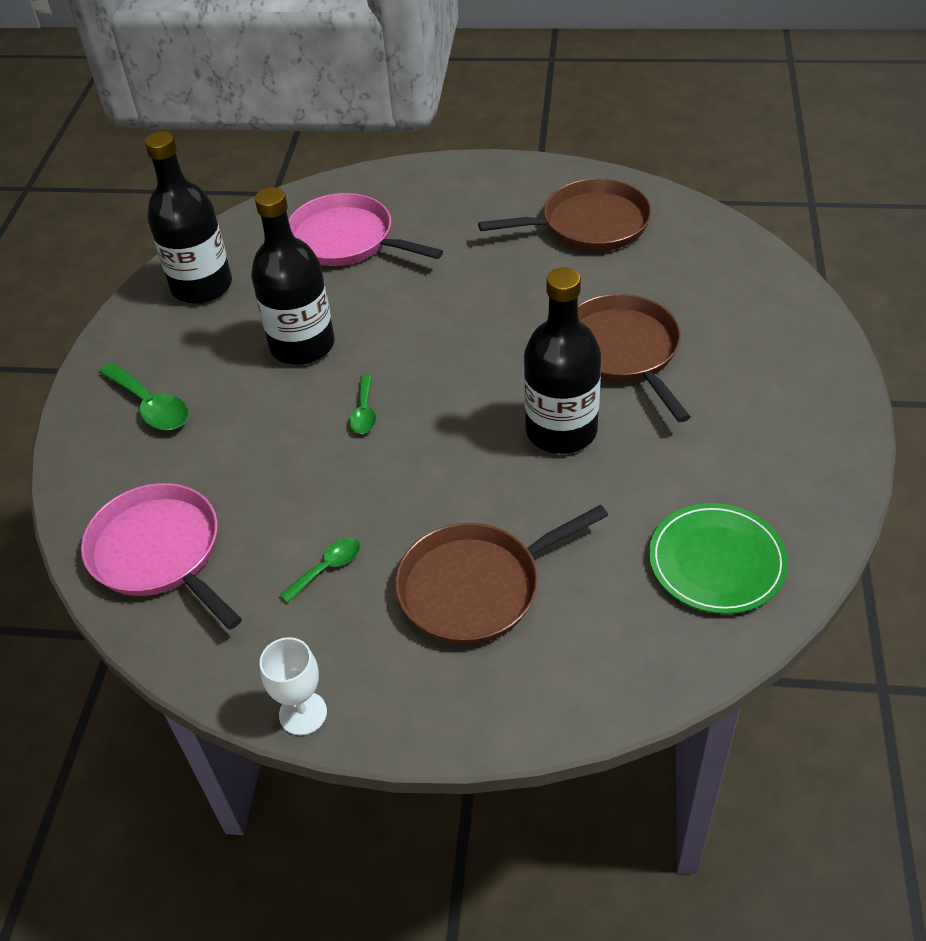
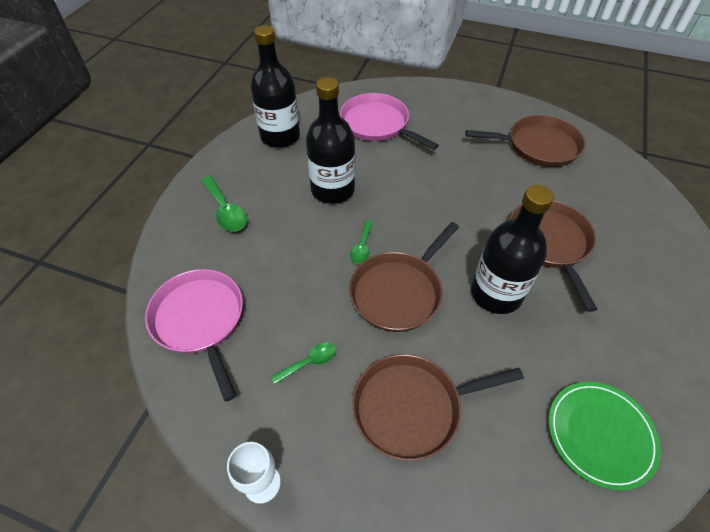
camera: 10 degrees right, 5 degrees up
none -> brown pan [349,222,459,332]

